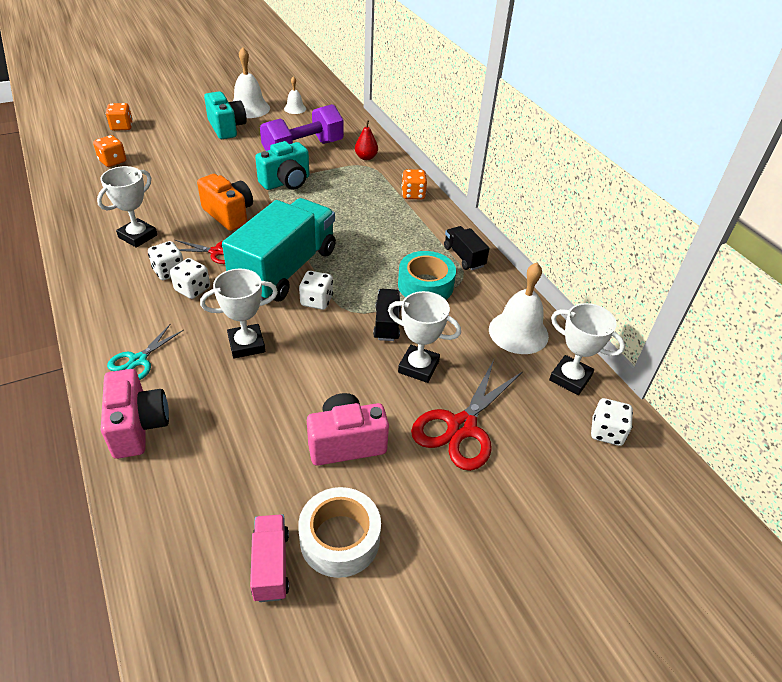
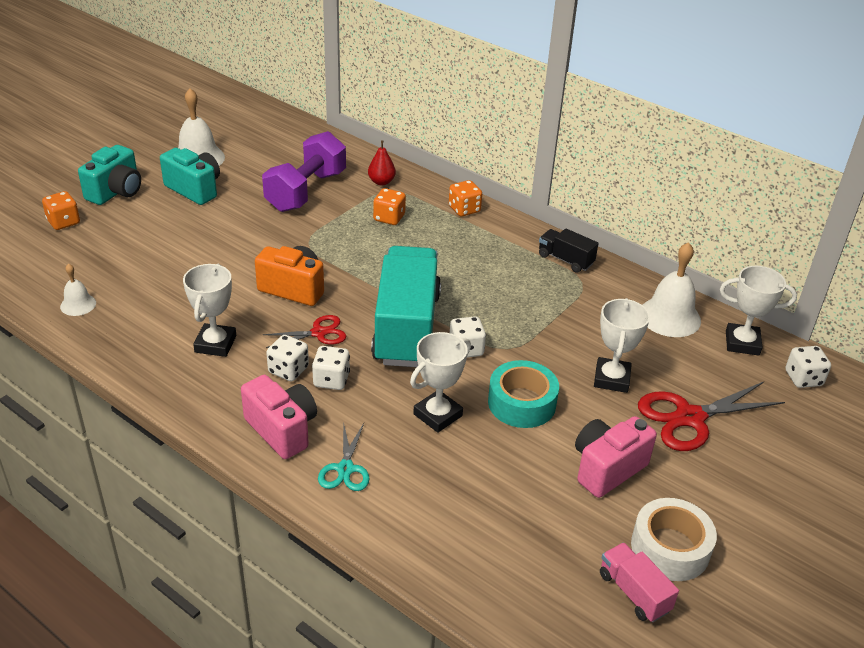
camera: 25 degrees left, 5 degrees down
orange dice [93,135,126,167] -> orange dice moved to [373,188,406,225]
pink camera [101,369,169,459] -> pink camera moved to [241,375,317,459]
turquoise camera [255,141,309,190] -> turquoise camera moved to [78,145,141,205]
white bell [284,76,306,114] -> white bell moved to [60,263,96,316]
black truck [373,289,401,341] -> none
white trophy [388,291,461,383] -> white trophy turned 75 degrees counterclockwise [594,298,650,393]
turquoise tape [398,251,456,300] -> turquoise tape moved to [488,360,559,428]
red scissors [411,360,523,471] -> red scissors turned 60 degrees clockwise [638,382,785,451]

